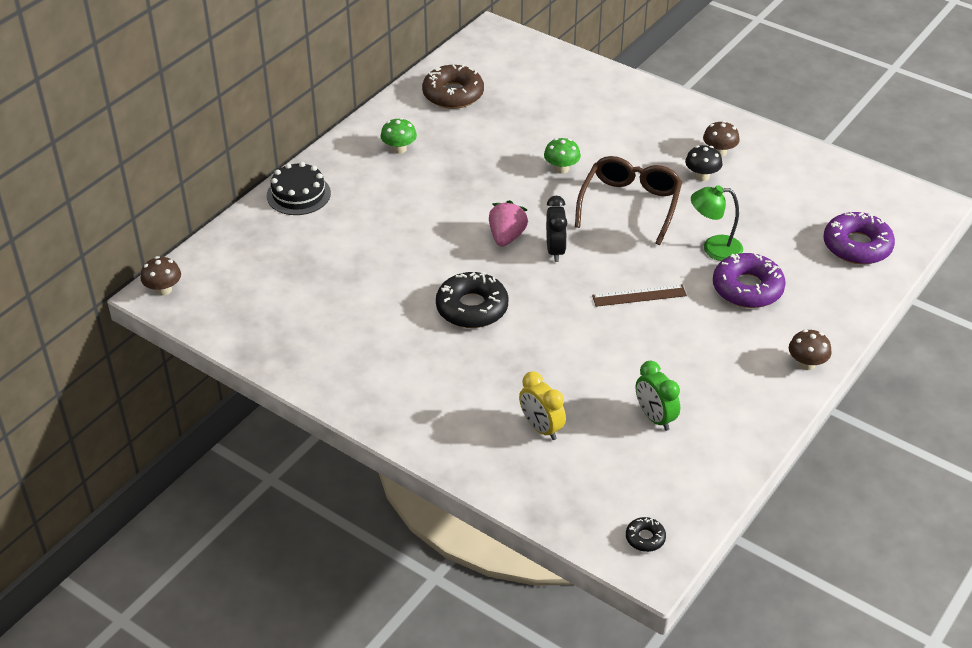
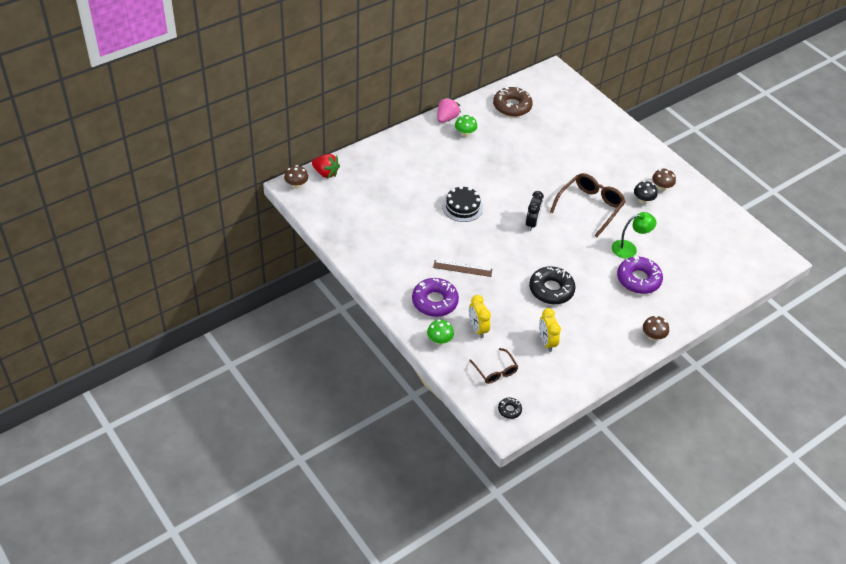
camera: 15 degrees right, 5 degrees up
black cake [267,162,331,215] -> black cake moved to [442,186,483,222]
black donut [436,272,509,328] -> black donut moved to [529,266,576,304]
pink strawberry [489,200,528,247] -> pink strawberry moved to [437,97,461,123]
green mushroom [544,138,581,174] -> green mushroom moved to [427,319,454,345]
brown ruler [592,284,687,307] -> brown ruler moved to [433,260,492,277]
green clock [636,361,680,431] -> yellow clock [539,308,561,352]
green lamp [691,185,743,261] -> green lamp turned 150 degrees clockwise [612,212,656,258]
purple donut [823,212,895,265] -> purple donut moved to [412,278,459,317]
none -> red strawberry [312,154,340,179]
none -> brown glasses [469,348,518,384]

